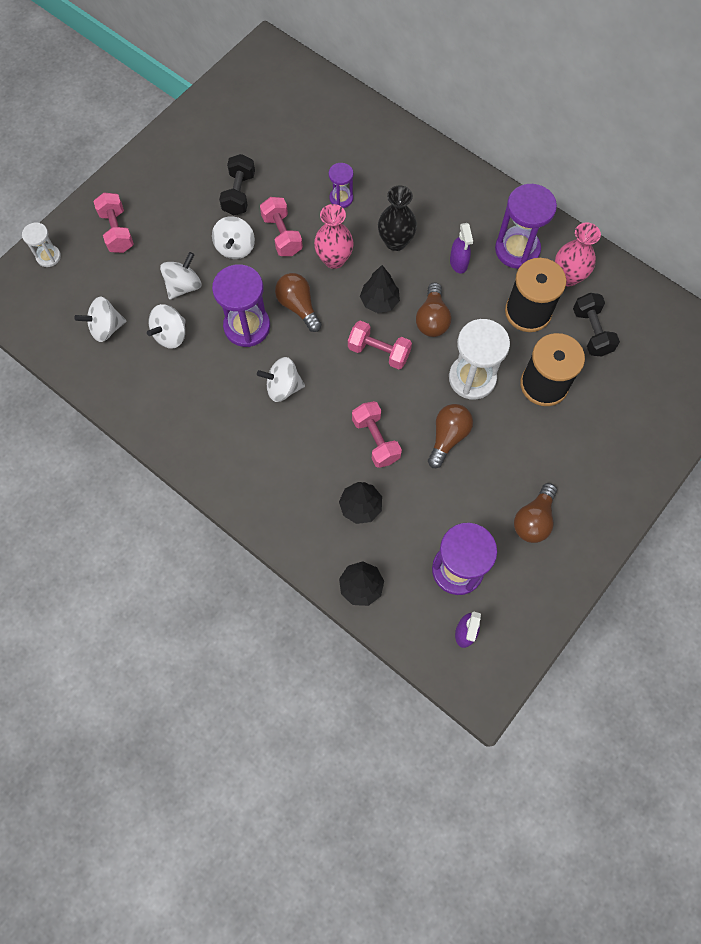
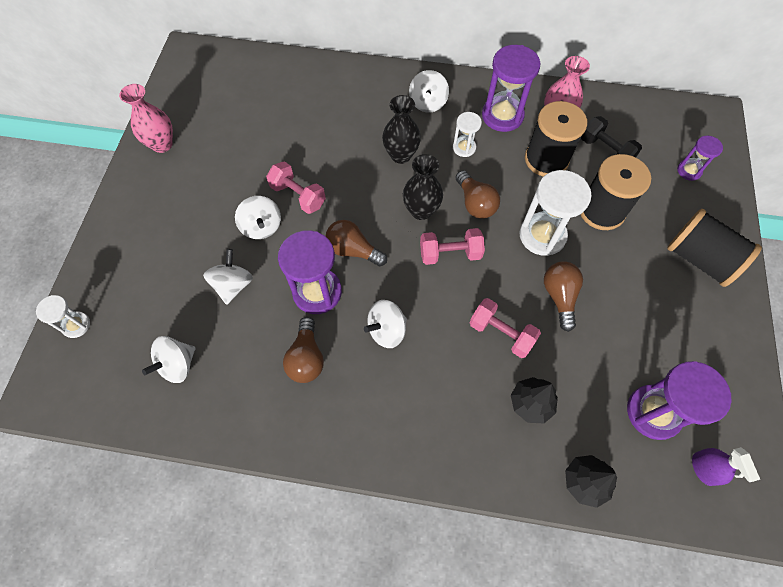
camera: 30 degrees left, 5 degrees down
pink dumbbell [93,193,134,253] -> none
white spinning top [147,304,186,349] -> white spinning top moved to [409,70,449,112]
black dumbbell [219,154,255,215] -> none
pink vase [314,204,354,269] -> pink vase moved to [119,84,173,153]
purple hourglass [329,163,353,208] -> purple hourglass moved to [677,136,723,181]
black tree [360,265,400,313] -> black vase [403,154,443,220]
purple spray bottle [450,223,473,274] -> white hourglass [453,112,482,157]
brown light bulb [514,483,557,543] -> brown light bulb moved to [283,317,324,383]
none -> black spool [667,209,762,287]

